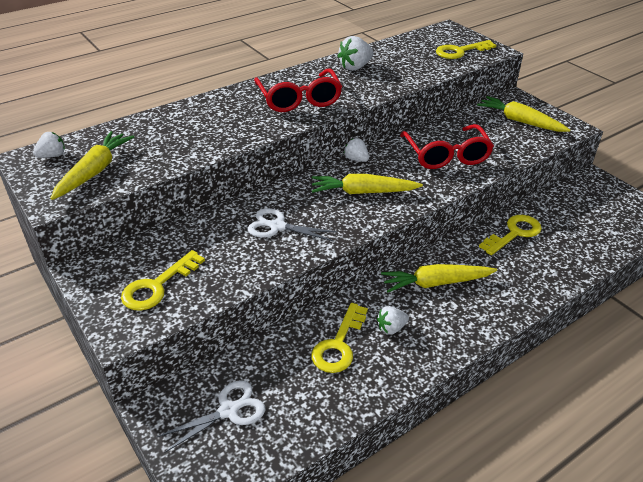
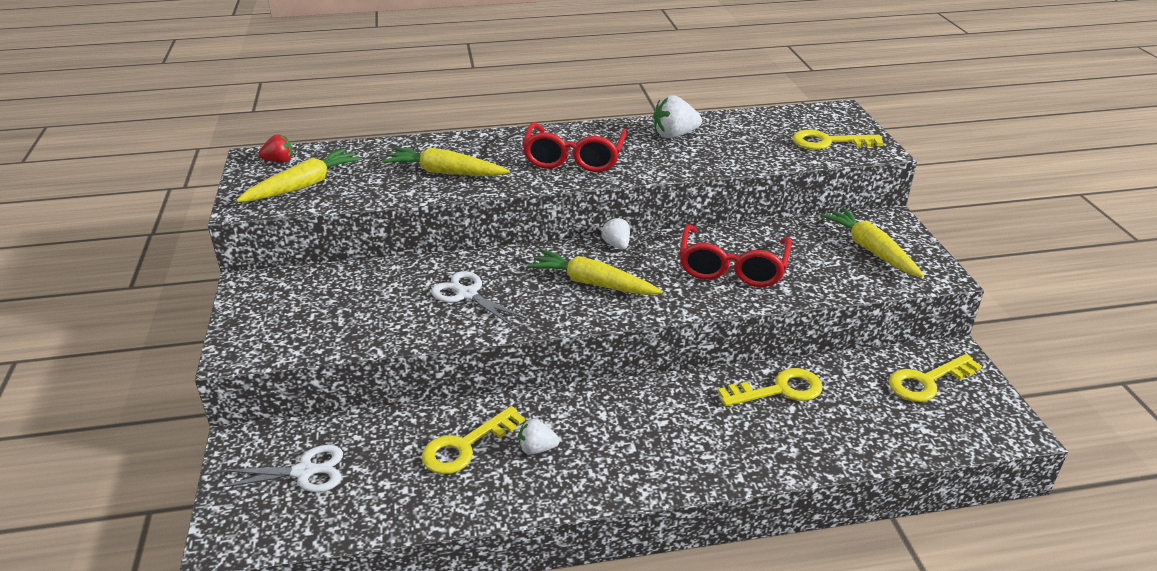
camera: 25 degrees right, 5 degrees down
white strawberry [33,132,65,158] -> red strawberry [258,135,293,162]
yellow key [121,250,205,311] -> yellow key moved to [889,354,982,402]
yellow carrot [381,264,497,292] -> yellow carrot moved to [382,147,510,176]

